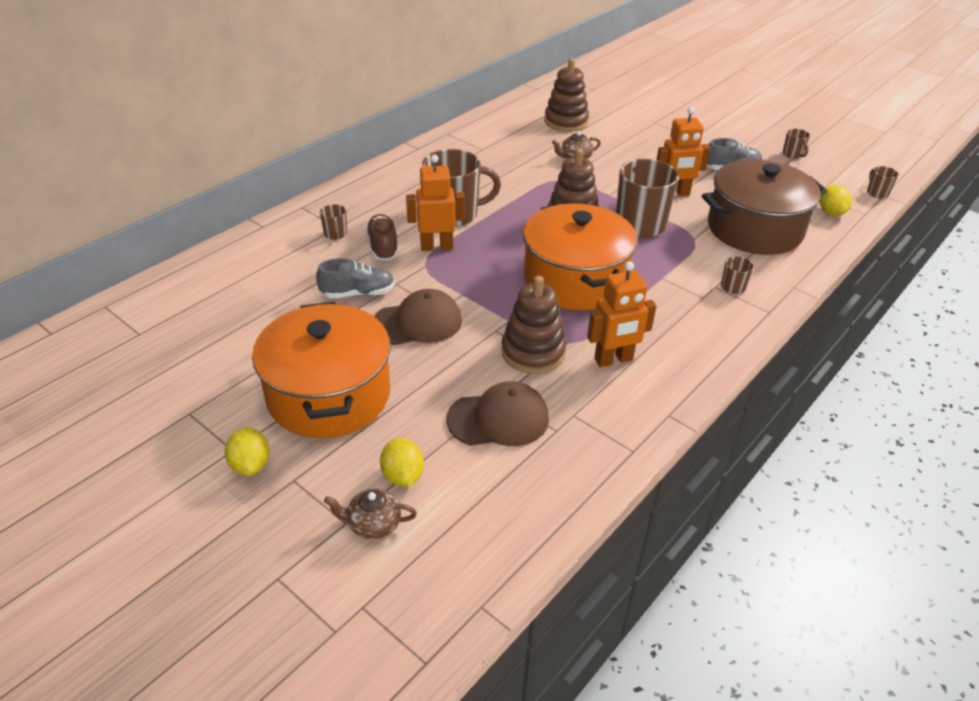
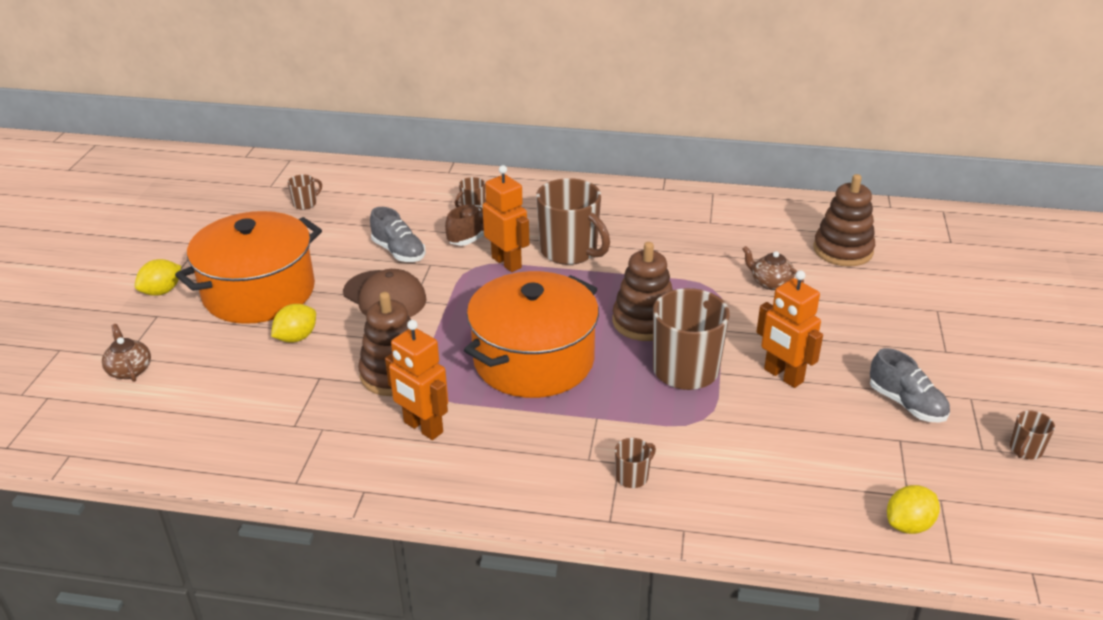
camera: 60 degrees right, 5 degrees down
yellow lemon [380,438,424,487] -> yellow lemon moved to [271,304,316,343]
brown cap [447,381,549,446] -> none
brown pot [702,159,827,255] -> none
brown mug [867,166,898,198] -> brown mug moved to [288,175,322,210]

